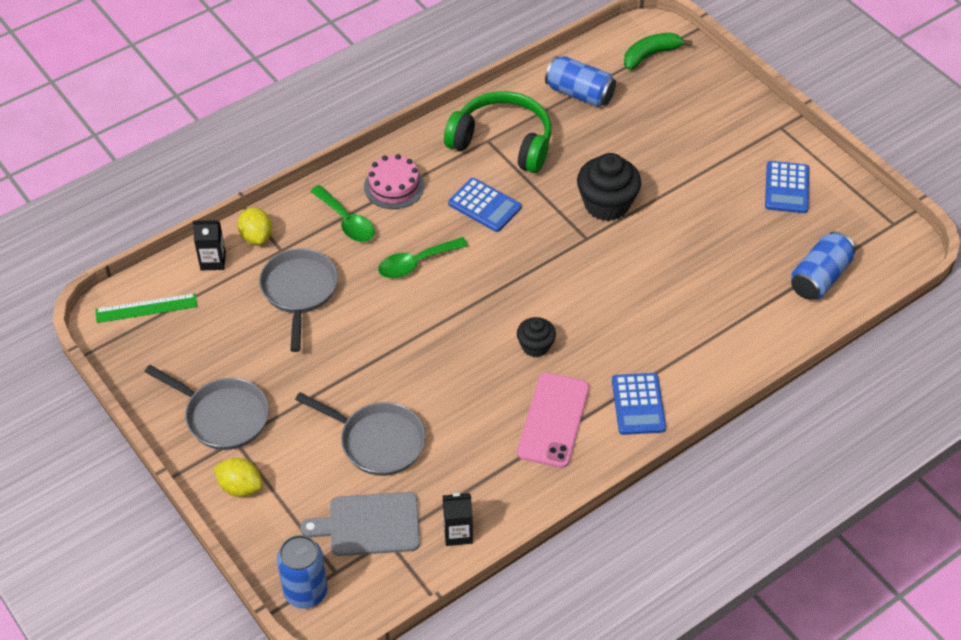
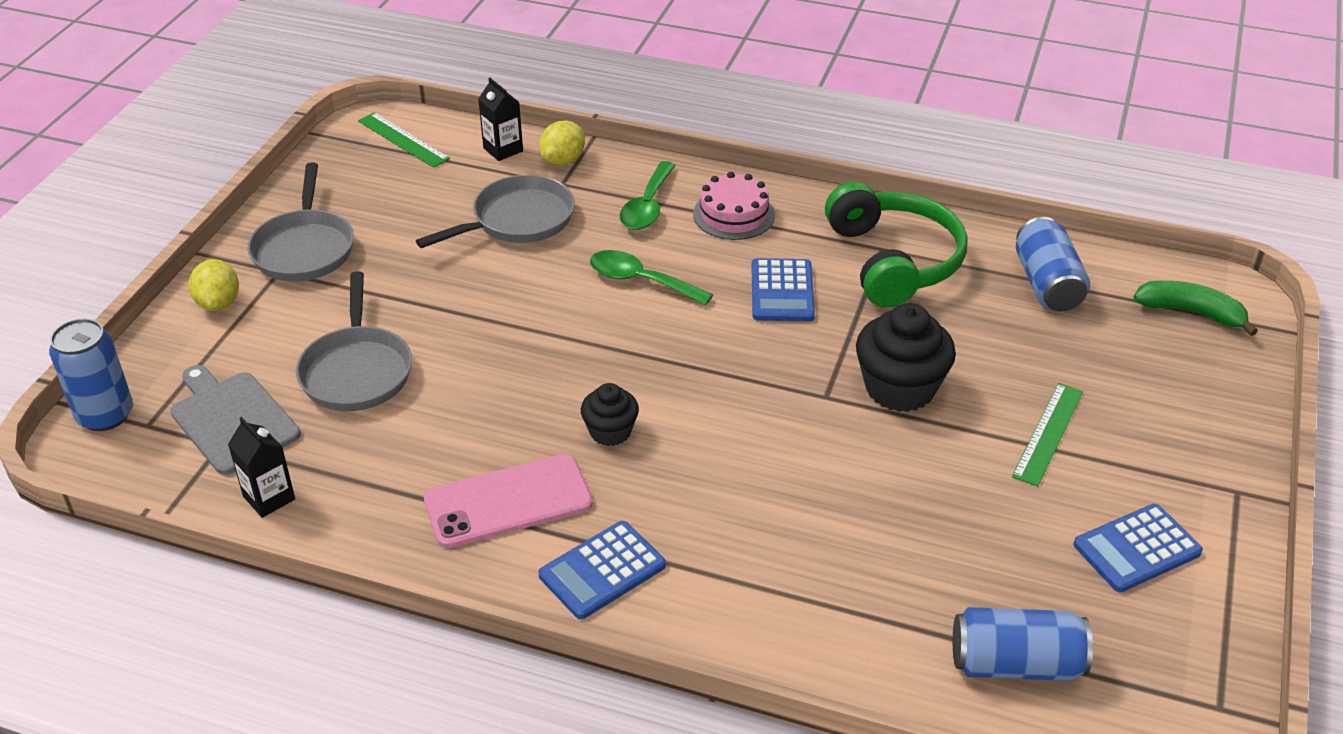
camera: 55 degrees right, 10 degrees down
none -> green ruler [1012,383,1083,486]

